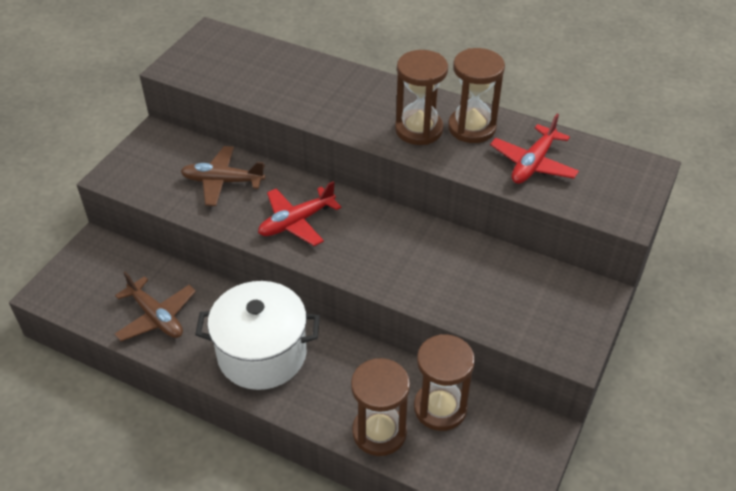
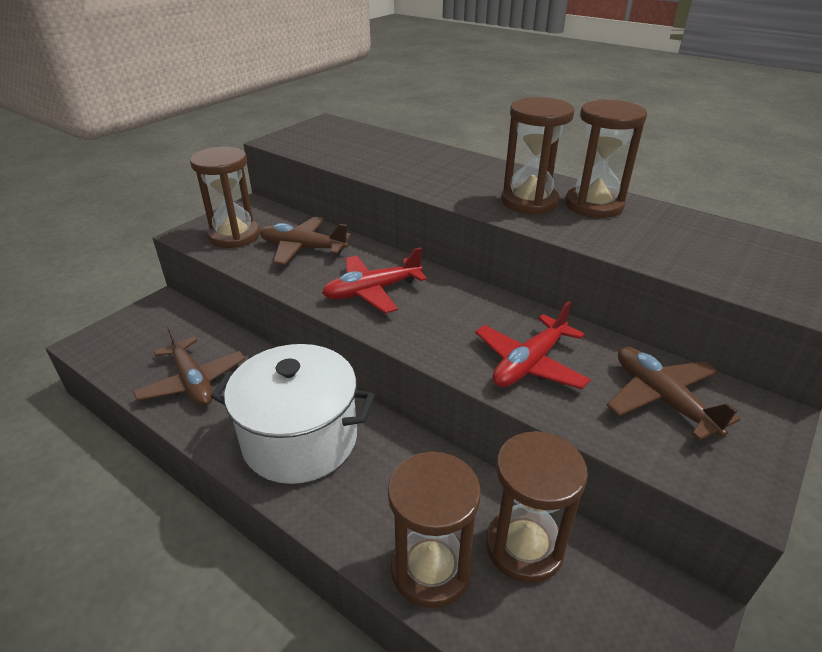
camera: 10 degrees right, 10 degrees down
red plane [490,114,579,184] -> red plane moved to [475,301,591,389]
none -> brown hourglass [190,147,260,248]
none -> brown plane [607,347,741,441]

